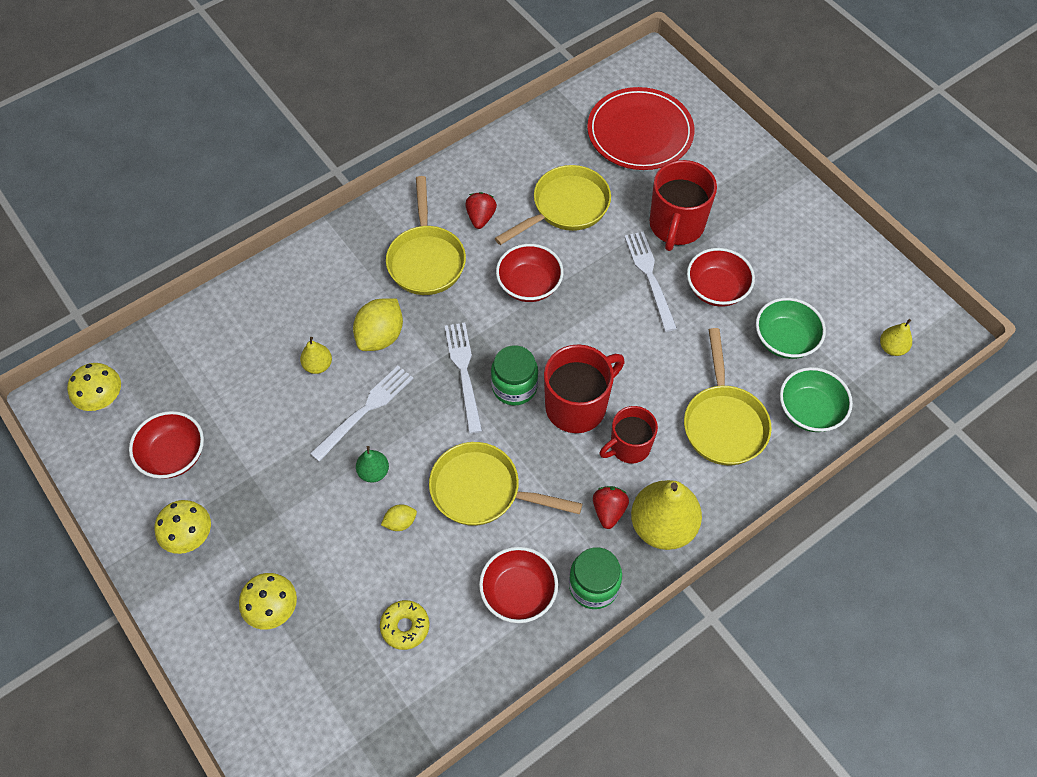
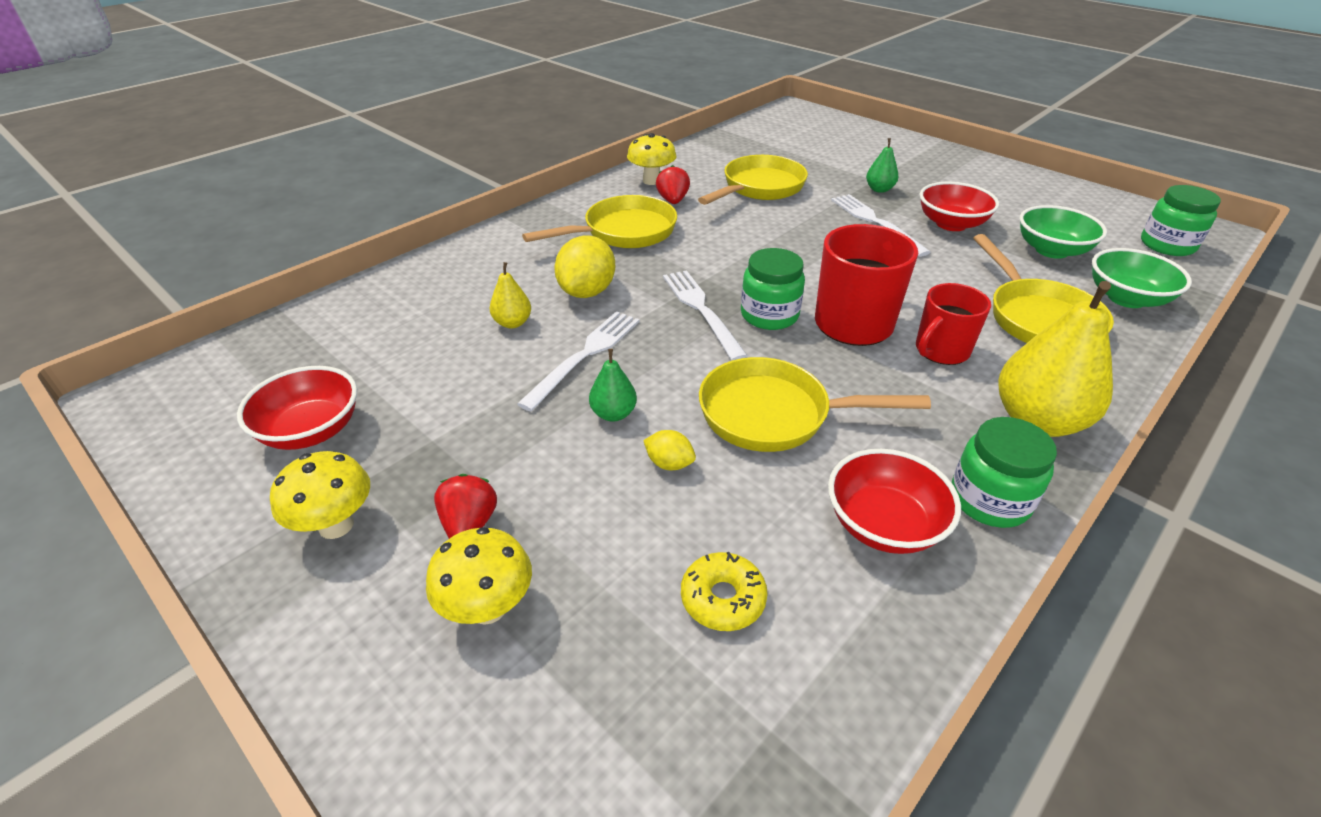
camera: 10 degrees left, 20 degrees down
yellow mushroom [67,363,121,411] -> yellow mushroom moved to [627,133,677,185]
yellow lemon [381,504,417,531] -> yellow lemon turned 60 degrees clockwise [643,430,696,470]
yellow pan [386,176,466,295] -> yellow pan turned 105 degrees counterclockwise [522,195,677,248]
red bowl [496,244,564,302] -> none
red plate [587,87,694,170] -> none
red strawberry [593,486,629,529] -> red strawberry moved to [434,474,497,539]
red mug [650,160,717,251] -> green pear [866,138,898,193]
yellow pear [880,319,912,356] -> green jar [1141,185,1221,256]

